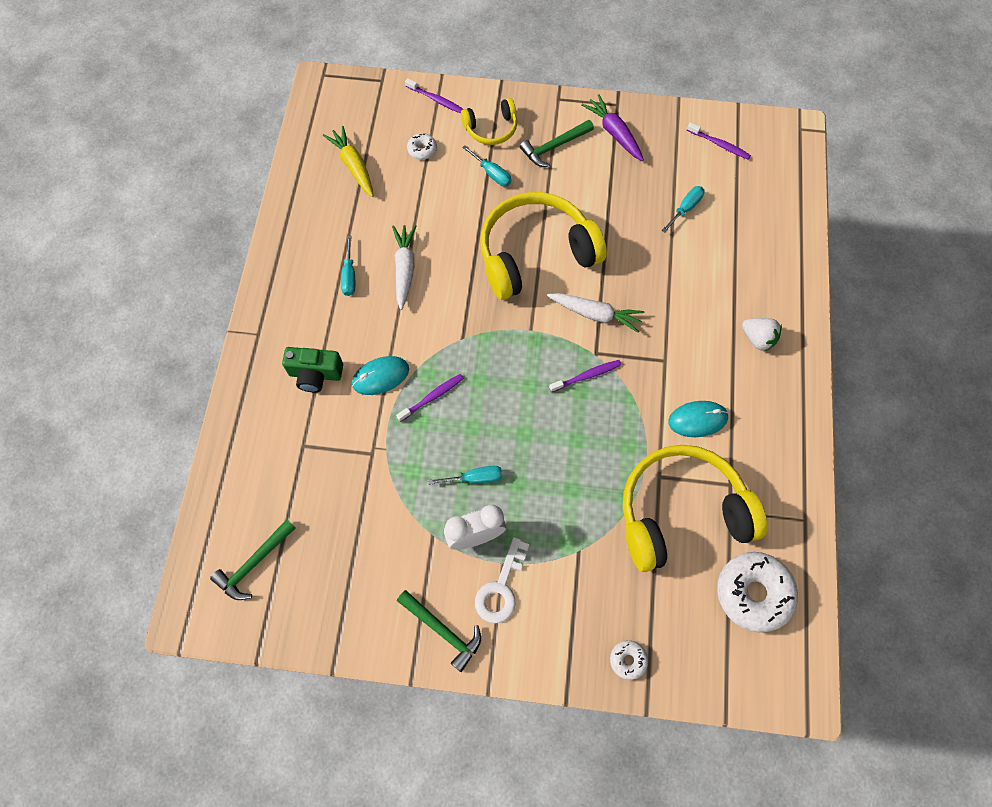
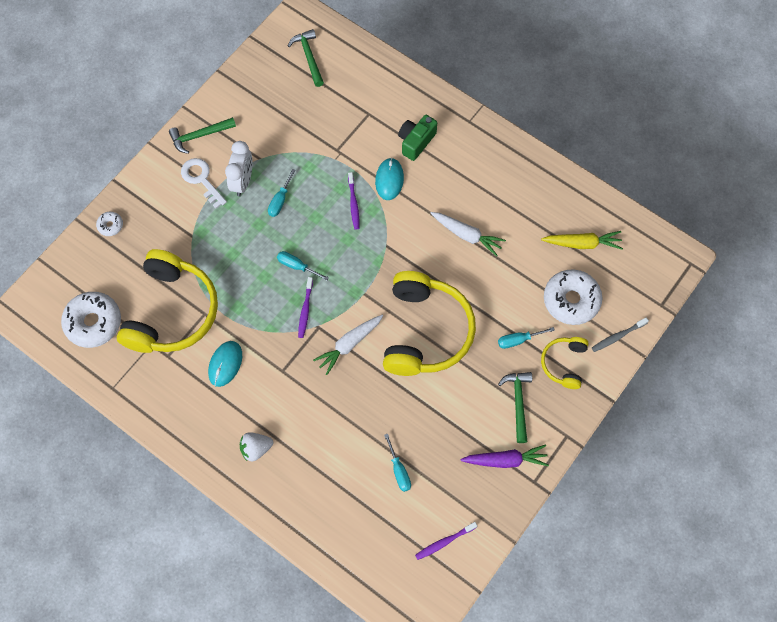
camera: 120 degrees right, 0 degrees up
turquoise screwdriver [341,236,355,296] -> turquoise screwdriver moved to [277,251,329,280]
purple toothbrush [405,78,463,113] -> grey toothbrush [592,317,649,352]
white donut [407,133,437,160] -> white donut [544,269,602,325], size x2.13

